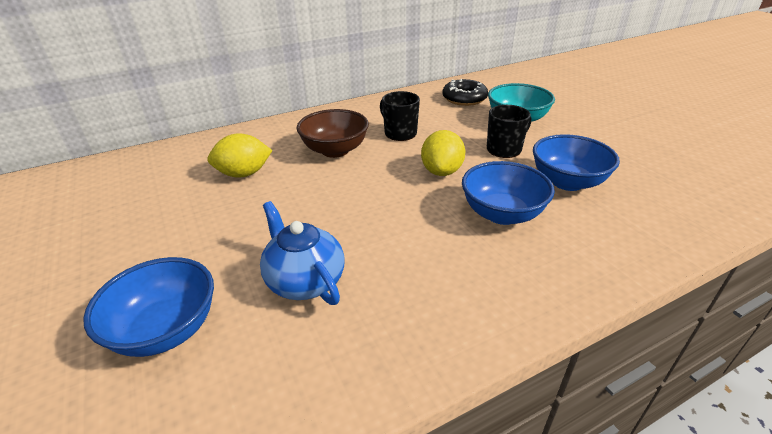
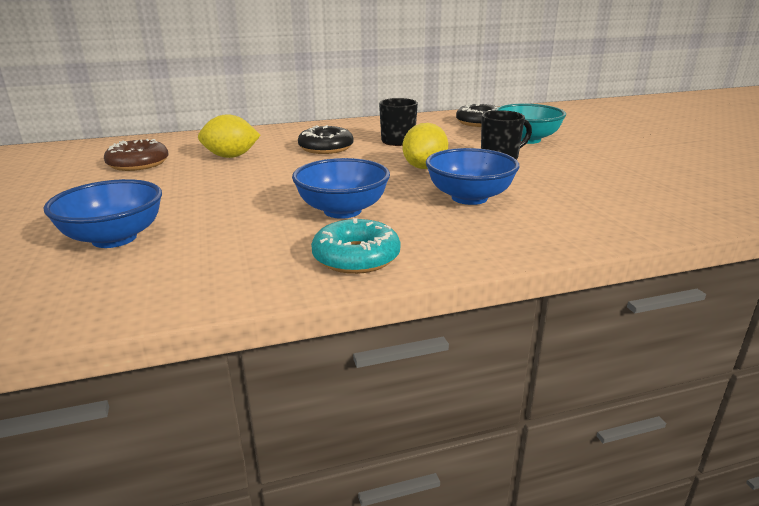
camera: 10 degrees right, 10 degrees down
blue teapot [260,201,344,305] -> none
brown bowl [296,109,369,158] -> black donut [298,125,354,154]
blue bowl [533,134,620,191] -> blue bowl moved to [292,158,390,219]
none -> brown donut [104,139,168,171]
none -> turquoise donut [311,218,400,274]

